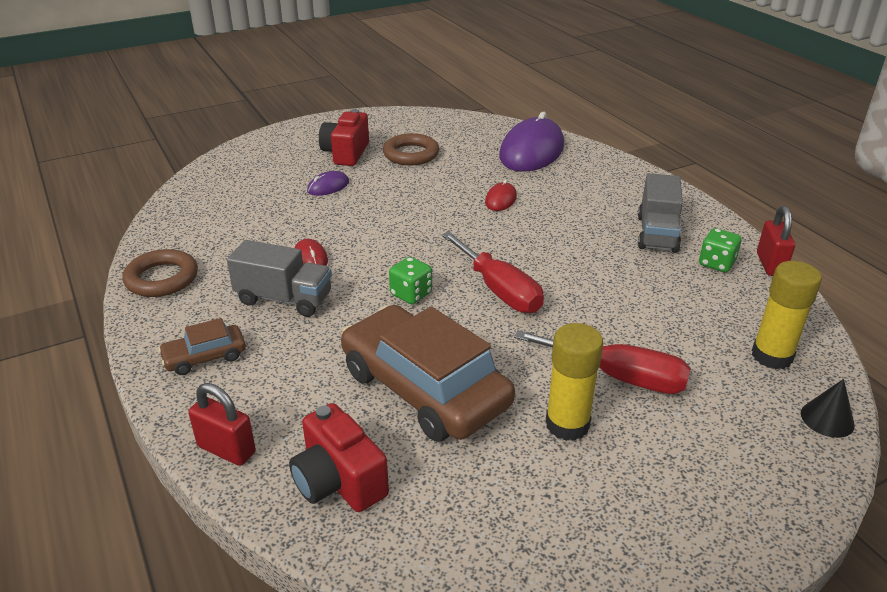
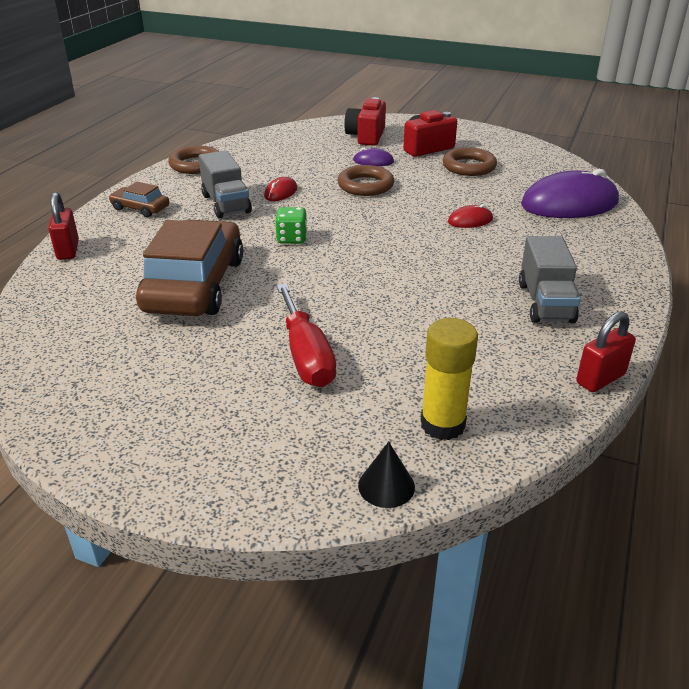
camera: 50 degrees right, 0 degrees up
red camera [289,403,389,512] -> red camera moved to [345,97,386,146]
red screwdriver [441,232,544,313] -> none
yellow glue stick [545,323,603,441] -> none
grey truck [638,173,683,253] -> grey truck turned 60 degrees counterclockwise [519,236,581,323]
green dice [699,228,742,272] -> none
none -> brown ring [338,165,394,196]

